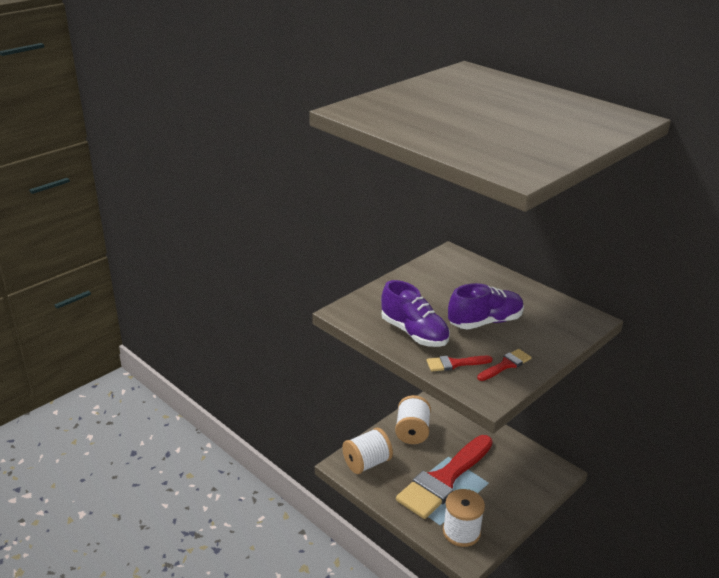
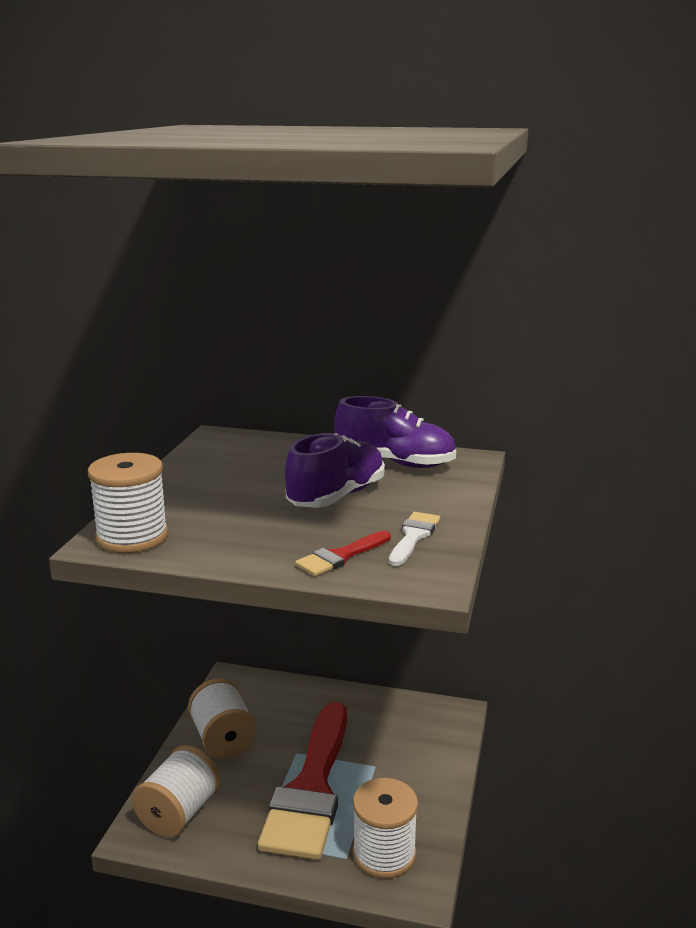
camera: 30 degrees left, 10 degrees down
purple shoe [381,280,450,347] -> purple shoe moved to [334,396,456,468]
red brush [477,349,531,381] -> white brush [389,512,440,566]
none -> white spool [88,453,168,553]

